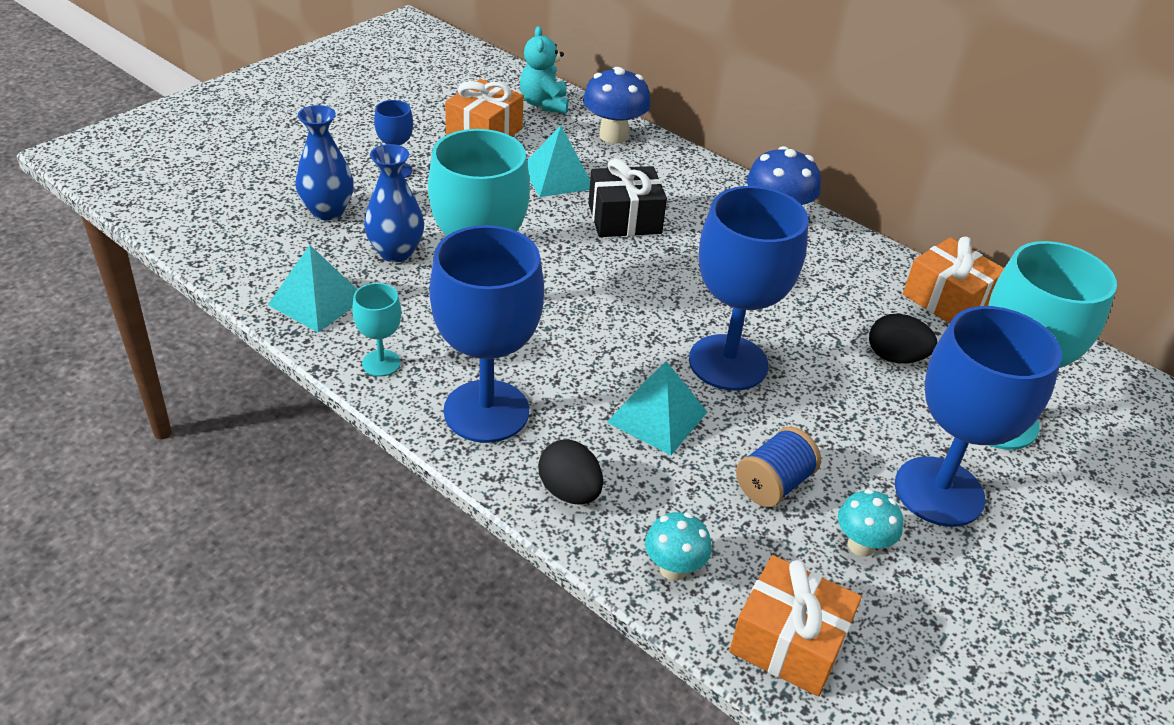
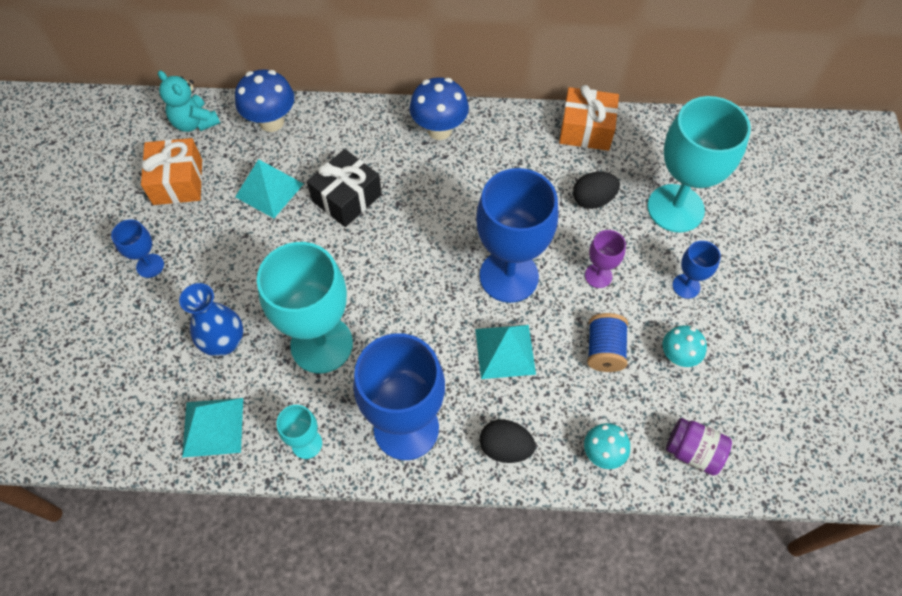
camera: 35 degrees left, 20 degrees up
blue vase [295,105,354,221] -> none
orange gift [729,555,862,696] -> purple jar [666,418,732,476]
blue goblet [895,306,1062,527] -> blue goblet [672,241,721,299], size x0.46
none -> purple goblet [585,230,626,288]

